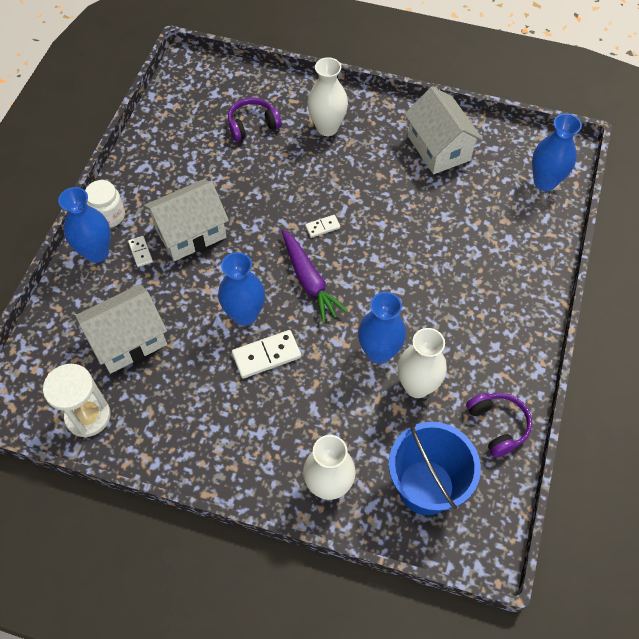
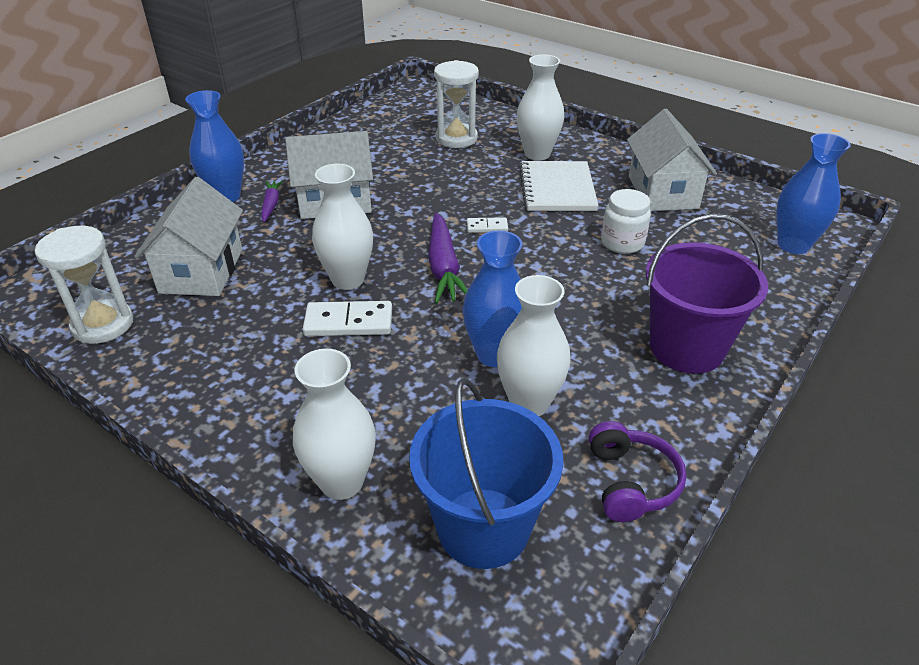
camera: 20 degrees right, 20 degrees down
white house [75,284,167,374] -> white house turned 75 degrees counterclockwise [134,177,243,296]
white jar [85,180,125,228] -> white jar moved to [601,189,651,254]
white domino [128,236,153,267] -> purple carrot [261,180,283,222]
blue vase [218,252,265,326] -> white vase [312,163,373,290]
purple headphones [228,98,281,142] -> white hourglass [434,60,479,148]
none -> white notebook [519,161,599,211]
none -> purple bucket [645,214,768,374]

